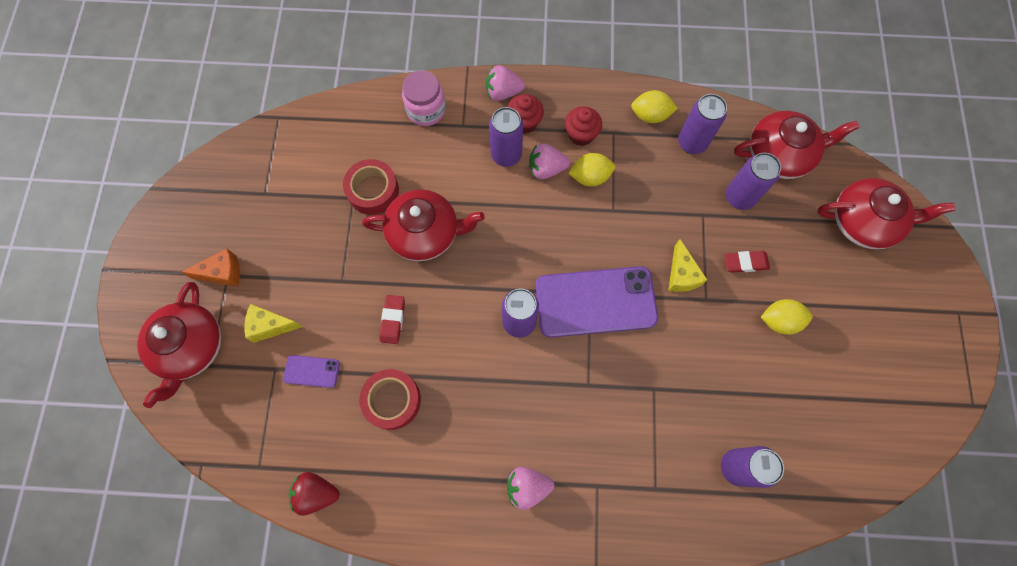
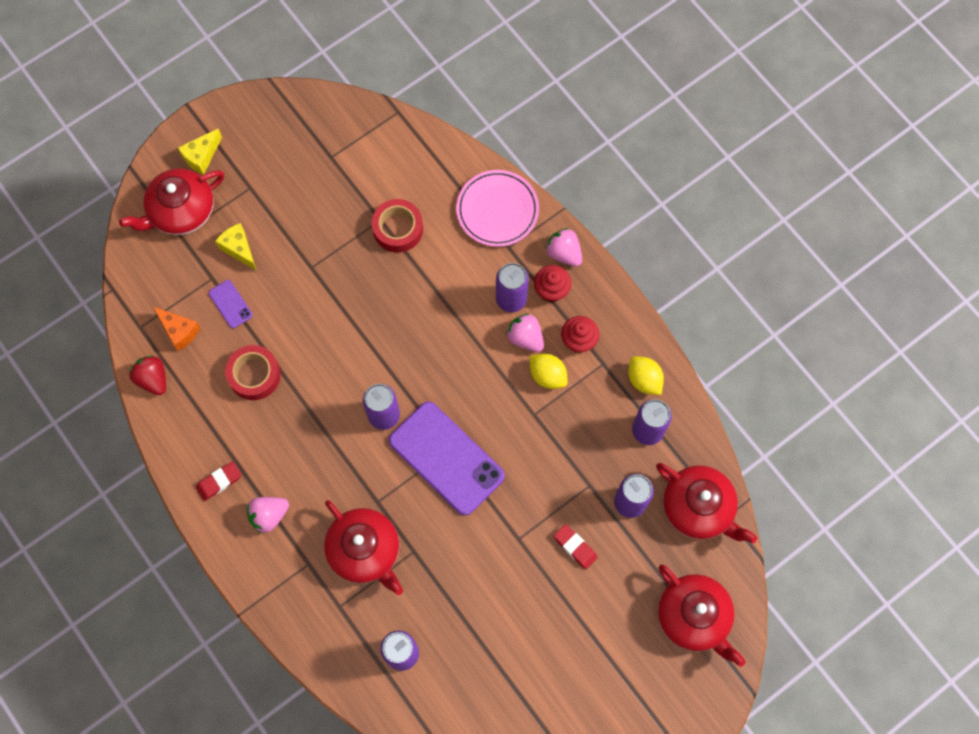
camera: 50 degrees right, 0 degrees up
orange cheese [181,249,240,287] -> orange cheese moved to [153,307,200,351]
red teapot [362,189,485,261] -> red teapot moved to [324,500,403,595]
red eraser [379,295,405,344] -> red eraser moved to [196,461,241,501]
pink jar [402,70,446,126] -> pink plate [456,170,539,247]
pink strawberry [507,467,554,510] -> pink strawberry turned 75 degrees counterclockwise [247,497,289,534]
yellow cheese [668,239,707,292] -> yellow cheese moved to [178,129,222,175]
yellow lemon [761,299,812,335] -> none

